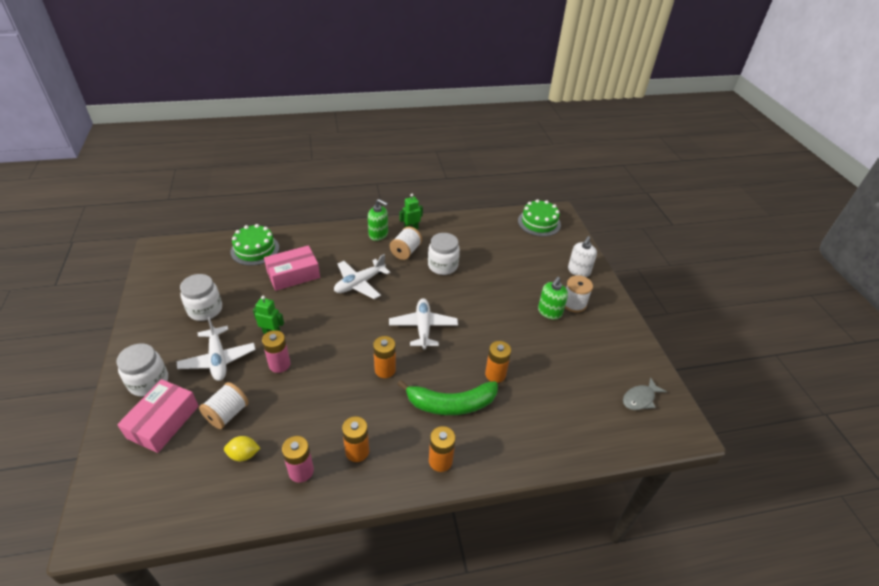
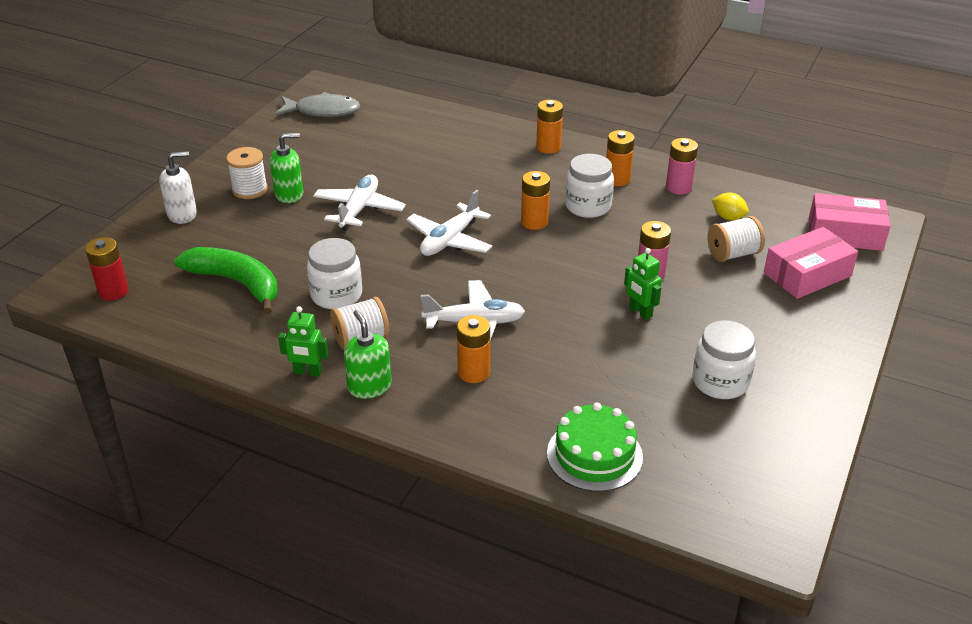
camera: 140 degrees left, 5 degrees down
white jar [116,343,168,396] -> white jar moved to [565,154,614,218]
white plane [177,317,256,381] -> white plane moved to [313,175,406,231]
pink box [264,245,320,291] -> pink box moved to [809,193,891,251]
green banana [397,380,498,415] -> green banana moved to [174,247,278,315]
orange battery [485,341,511,383] -> orange battery moved to [457,315,490,383]
green cake [518,199,561,236] -> red battery [85,237,129,301]
grey fish [623,377,667,410] -> grey fish [275,92,360,117], size x1.51

